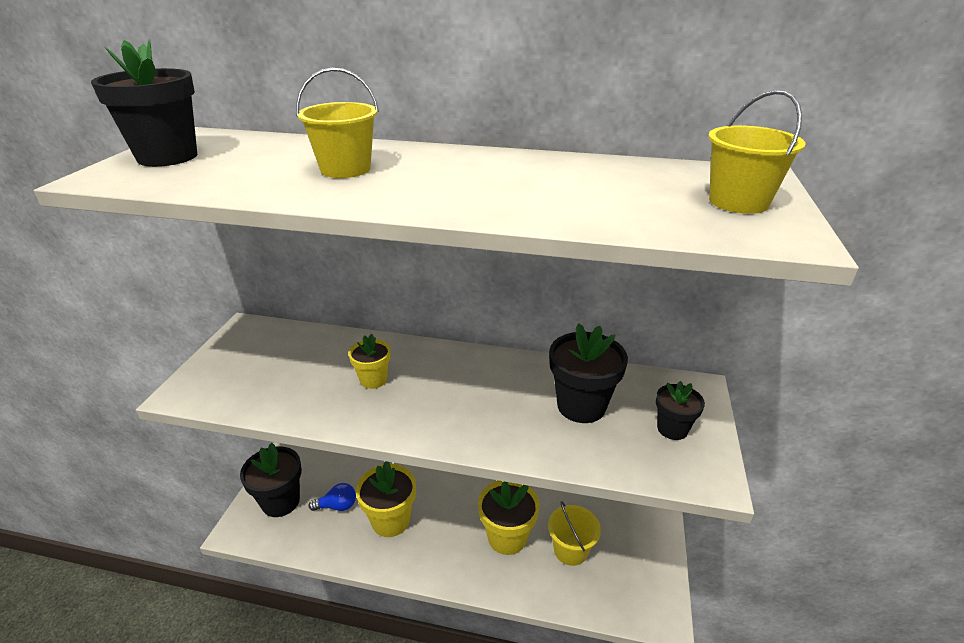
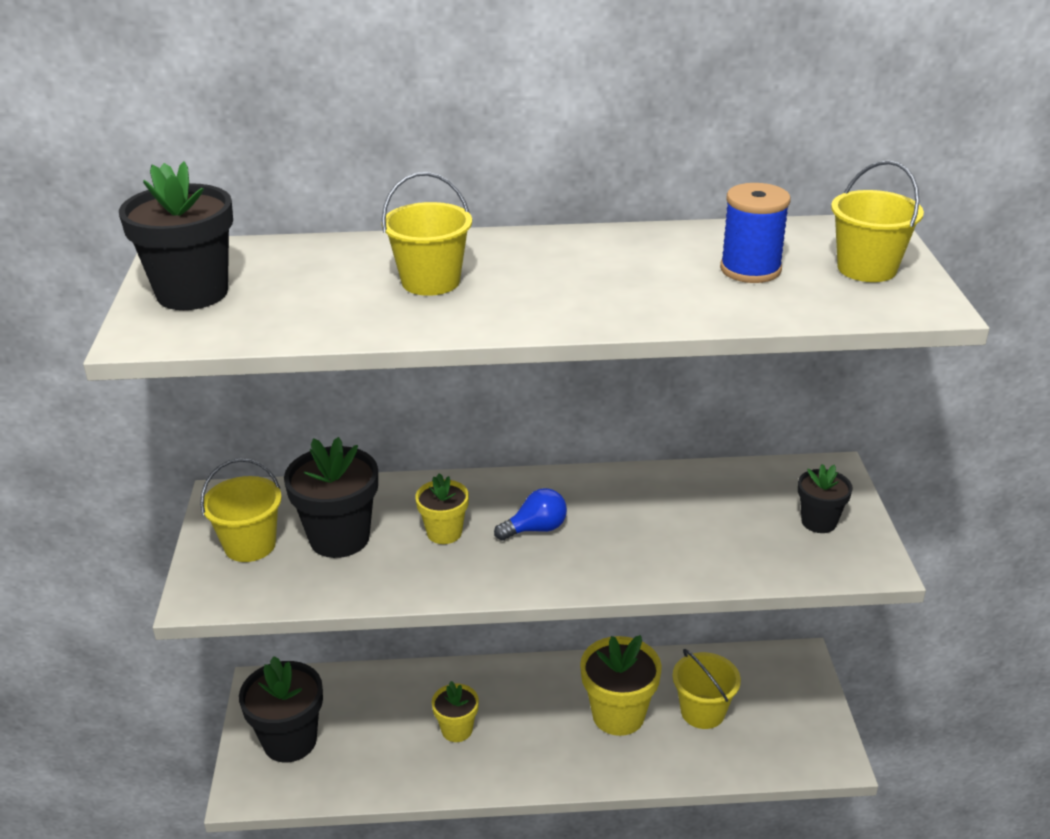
camera: 15 degrees left, 0 degrees up
blue light bulb [308,483,356,511] -> blue light bulb moved to [494,488,567,541]
yellow flower pot [356,461,416,537] -> yellow flower pot [432,681,479,742], size x0.58
black flower pot [549,323,628,423] -> black flower pot moved to [284,437,378,558]
none -> yellow bucket [200,458,282,562]
none -> blue spool [720,183,791,283]

